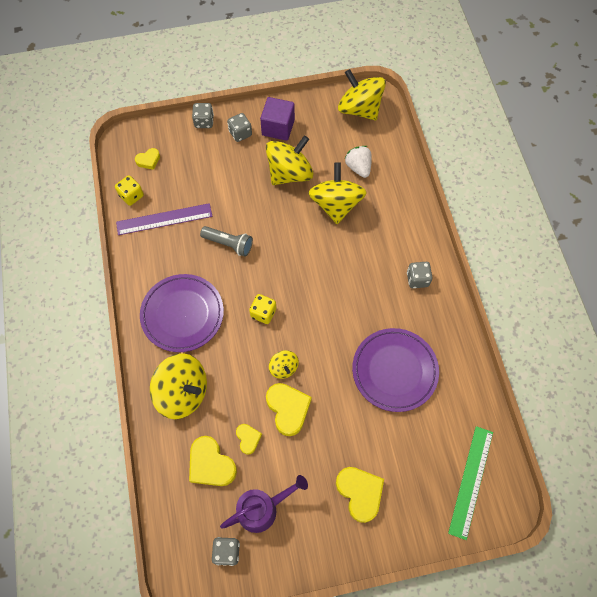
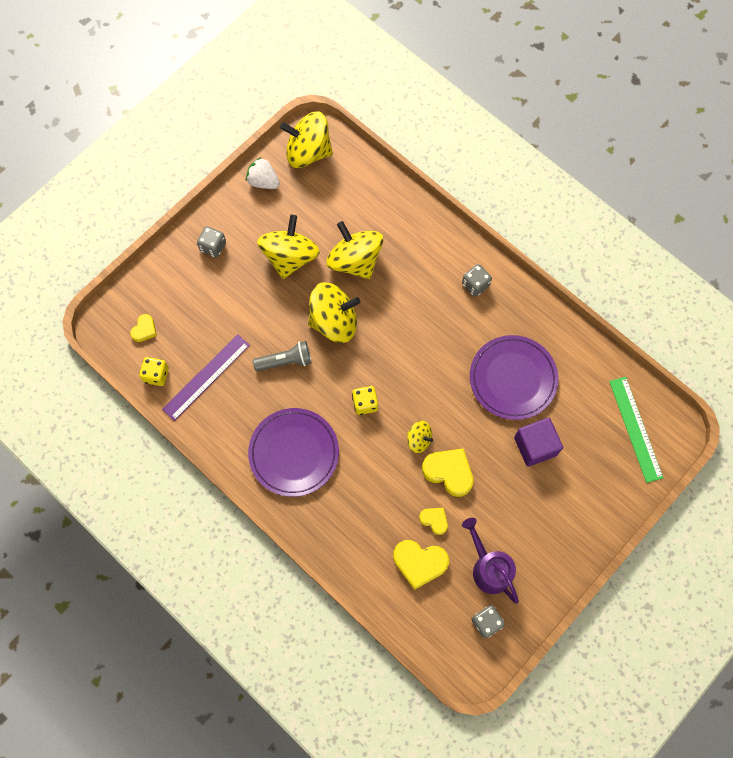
camera: 35 degrees left, 5 degrees up
yellow spinning top [150,353,207,419] -> yellow spinning top moved to [308,282,361,343]
grey dice [192,103,214,128] -> none
purple watering can [220,475,308,533] -> purple watering can turned 60 degrees counterclockwise [462,518,519,604]
purple cube [260,97,295,141] -> purple cube moved to [514,418,563,467]
yellow heart [336,467,384,523] -> none
white strawberry [344,146,372,178] -> white strawberry moved to [246,157,280,189]

